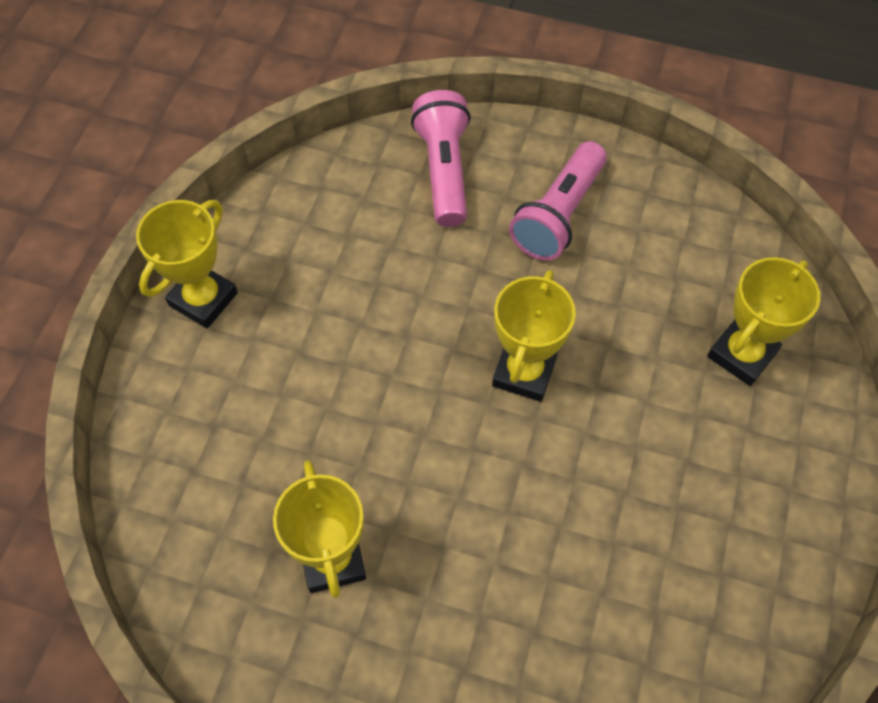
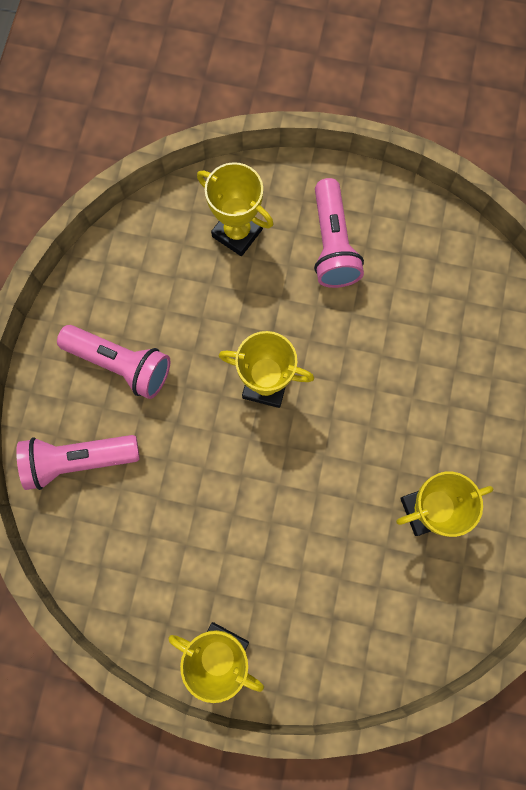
camera: 95 degrees left, 15 degrees up
none -> pink flashlight [314,178,364,288]

